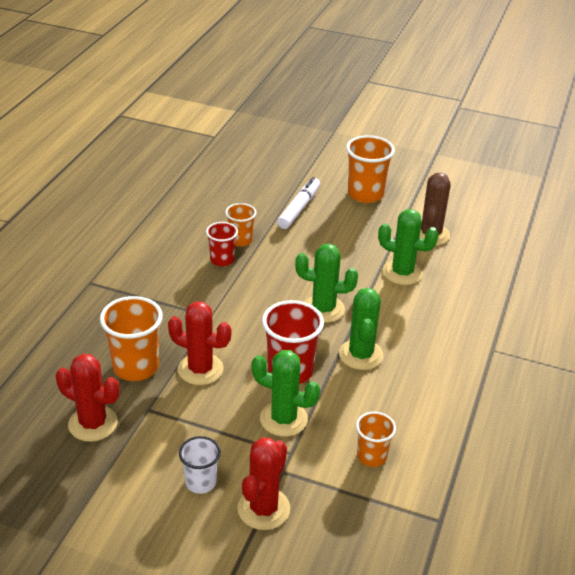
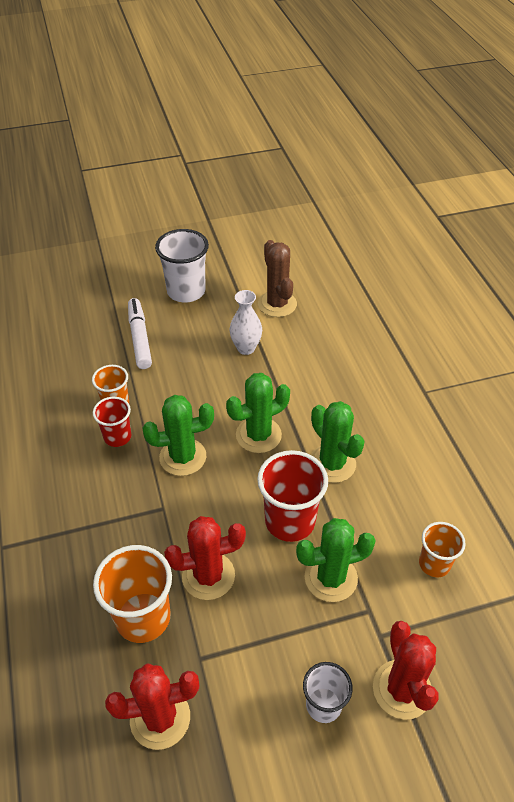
camera: 35 degrees left, 10 degrees up
orange cup [346,135,395,203] -> white cup [155,229,209,303]
green cactus [378,209,439,285] -> green cactus moved to [142,395,214,476]
none -> white vase [230,290,262,355]

